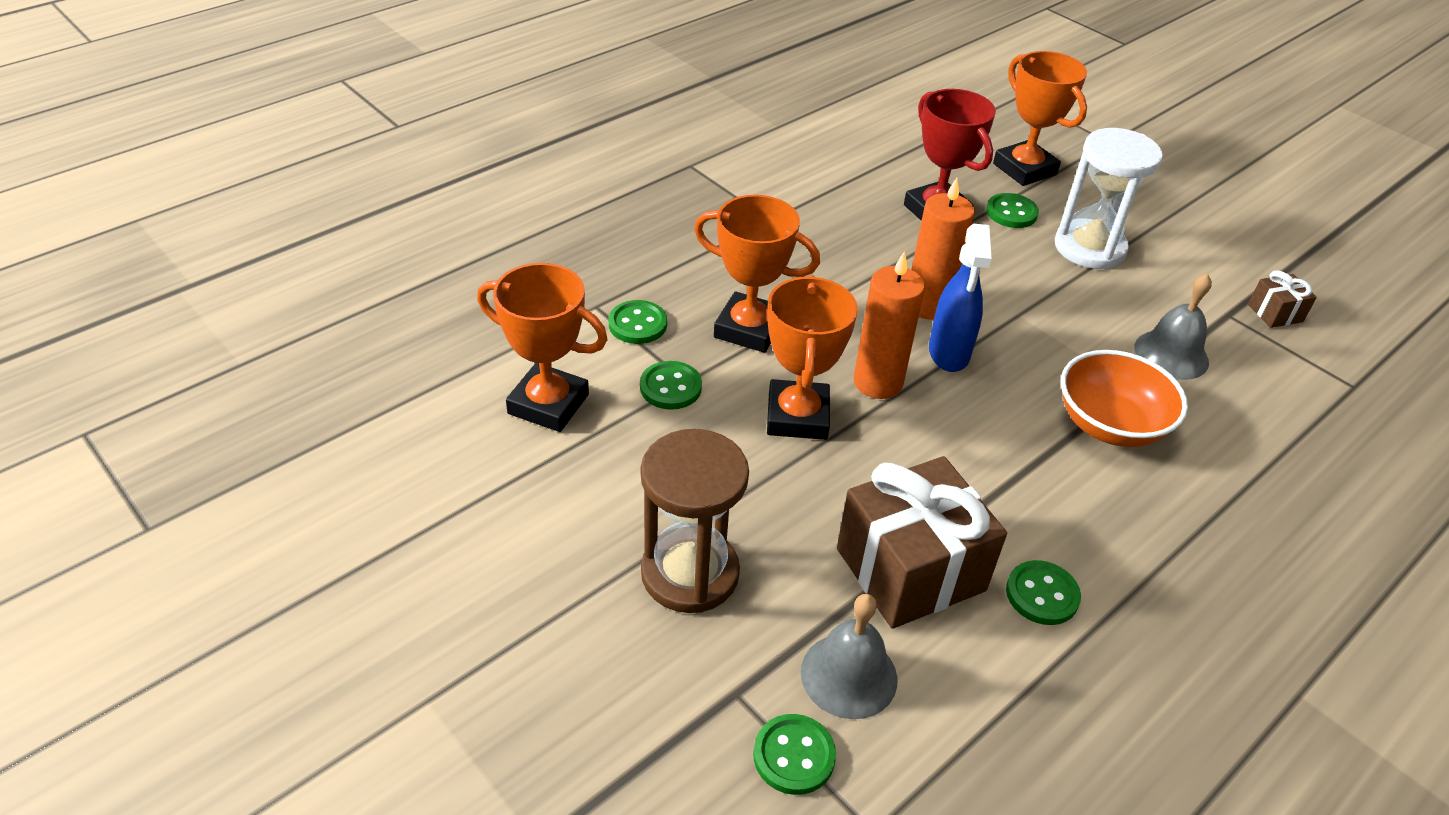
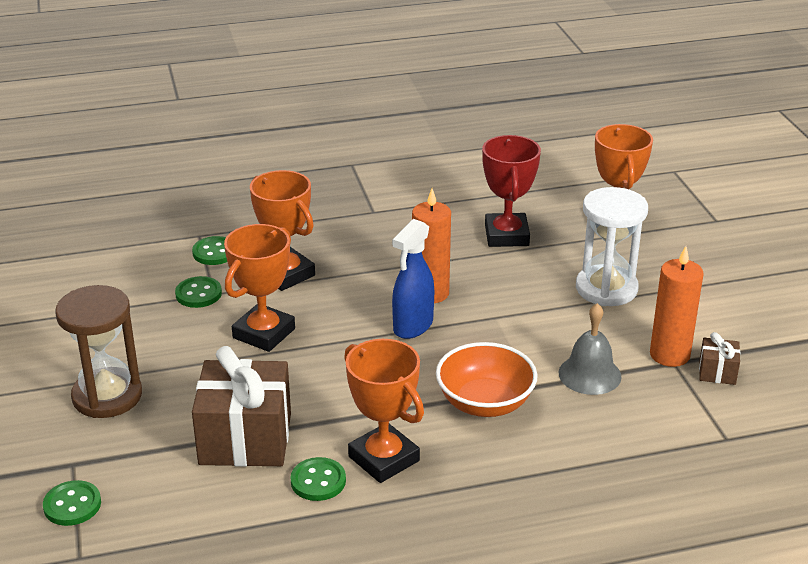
camera: 30 degrees right, 10 degrees down
orange trophy [477,263,608,432] -> orange trophy moved to [344,339,424,483]
grey bell [801,594,897,719] -> none
orange candle [854,251,925,399] -> orange candle moved to [650,246,704,367]
green button [986,193,1039,228] -> none

